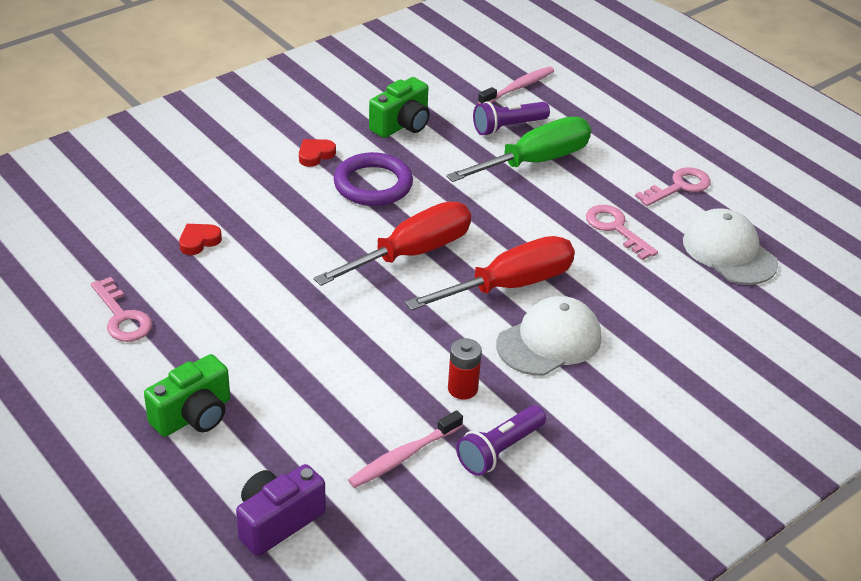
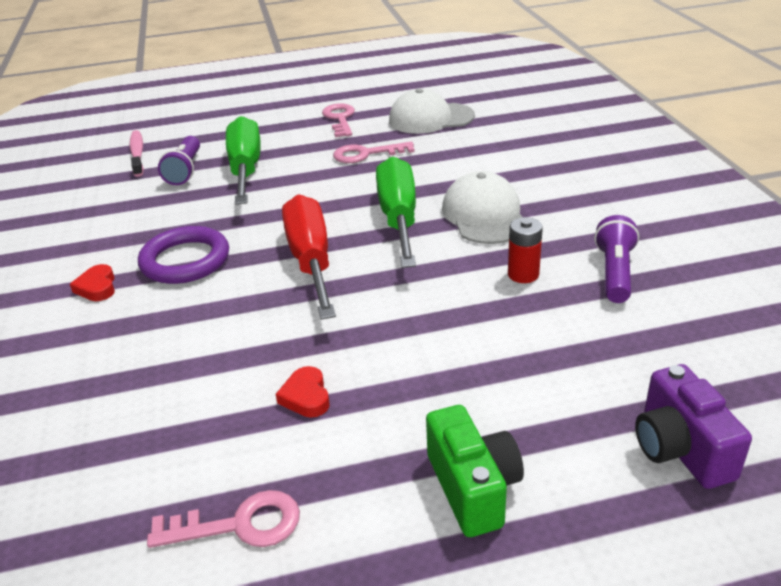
camera: 60 degrees left, 5 degrees down
red heart [179,224,222,255] -> red heart moved to [276,366,330,418]
pink toothbrush [348,410,463,488] -> none
green camera [369,77,430,138] -> none
red screwdriver [405,236,575,311] -> green screwdriver [376,156,416,268]
purple flashlight [456,405,546,476] -> purple flashlight turned 150 degrees counterclockwise [594,215,639,303]

